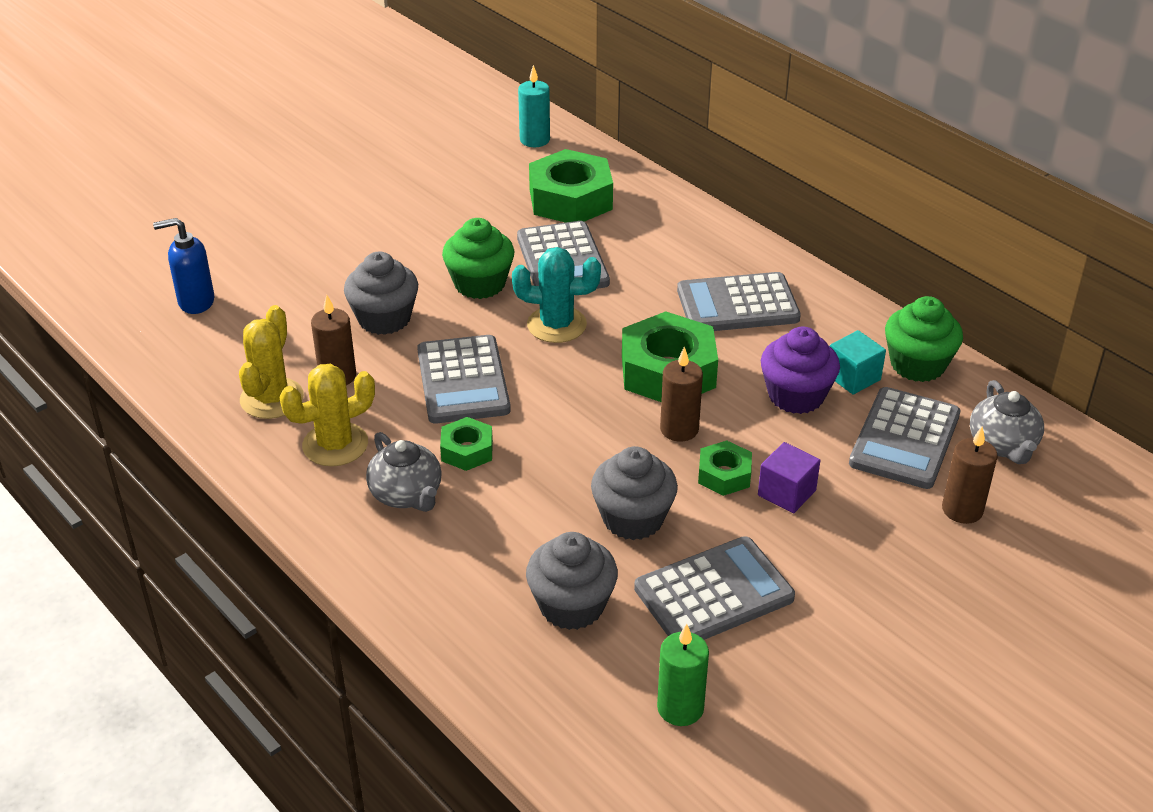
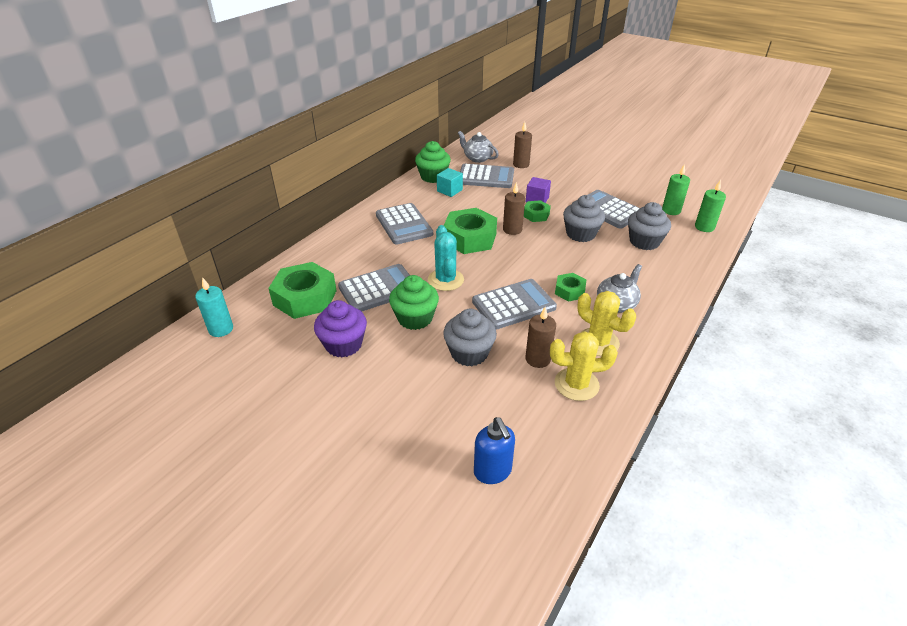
camera: 105 degrees left, 0 degrees up
purple cupcake [761,326,840,414] -> purple cupcake moved to [314,300,367,358]
grey teapot [970,380,1044,464] -> grey teapot turned 120 degrees counterclockwise [458,131,499,163]
none -> green candle [695,180,726,232]

